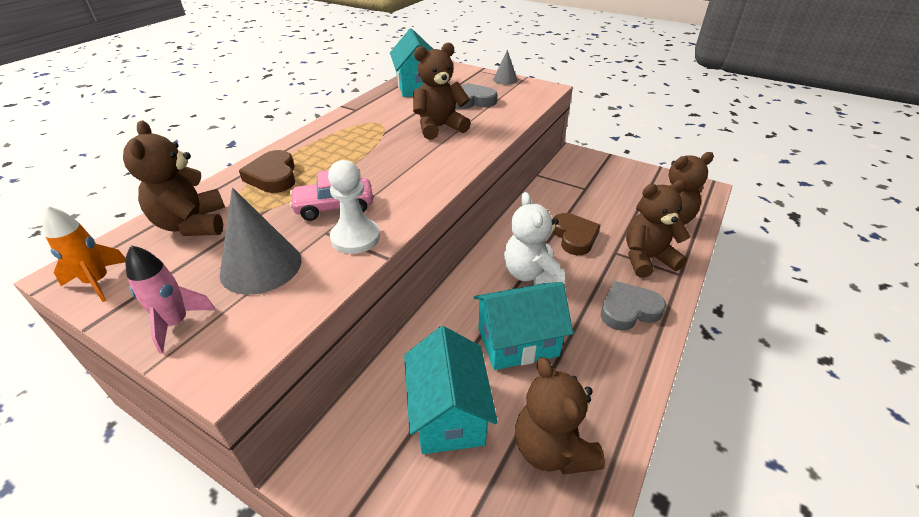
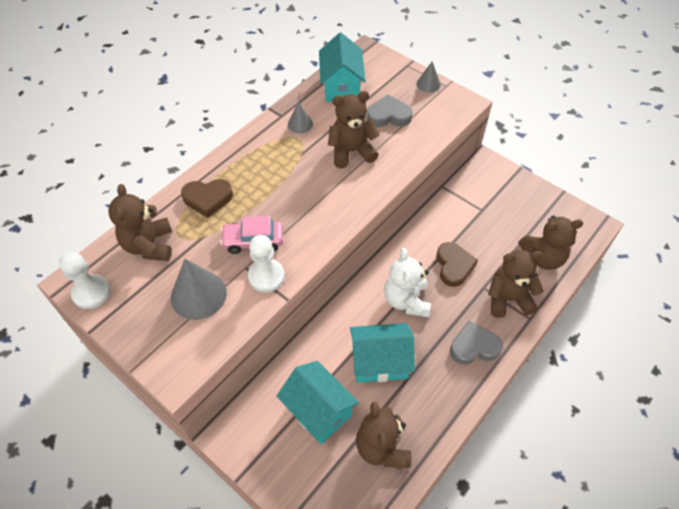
camera: 10 degrees right, 15 degrees up
orange rocket [42,205,126,302] -> white pawn [59,252,110,309]
pink rocket [125,245,216,354] -> none
brown heart [239,150,295,193] -> brown heart turned 90 degrees counterclockwise [181,179,233,218]
turquoise house [404,326,498,454] -> turquoise house turned 45 degrees counterclockwise [277,361,359,444]
none -> grey cone [288,101,313,134]

